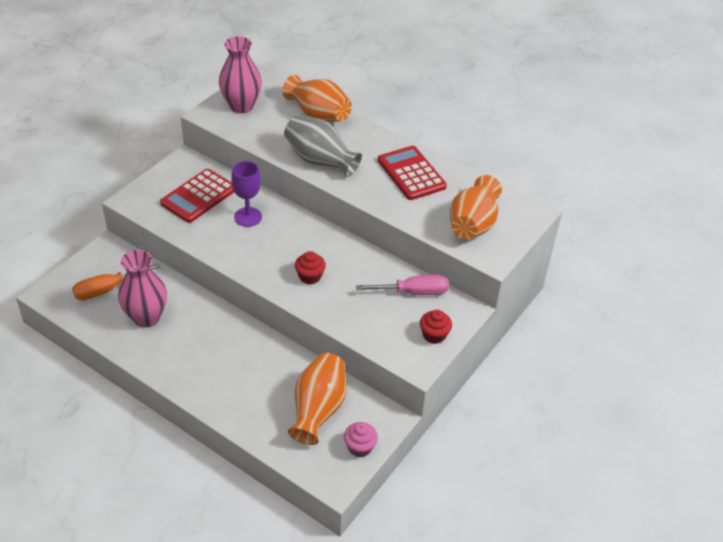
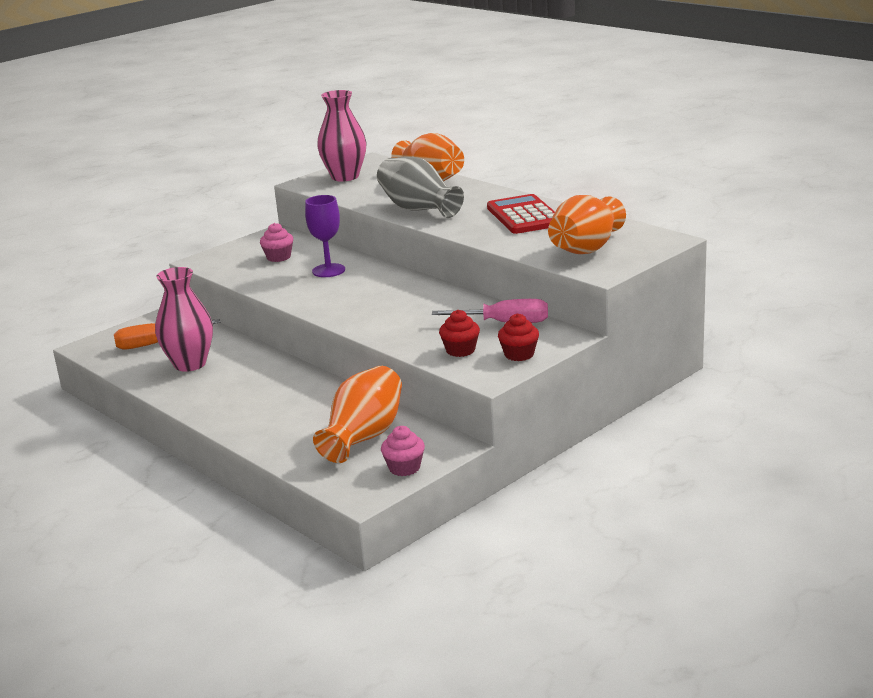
camera: 15 degrees right, 20 degrees down
red calculator [160,169,234,223] -> pink cupcake [260,223,293,262]
red cupcake [295,251,326,284] -> red cupcake moved to [439,310,480,357]

